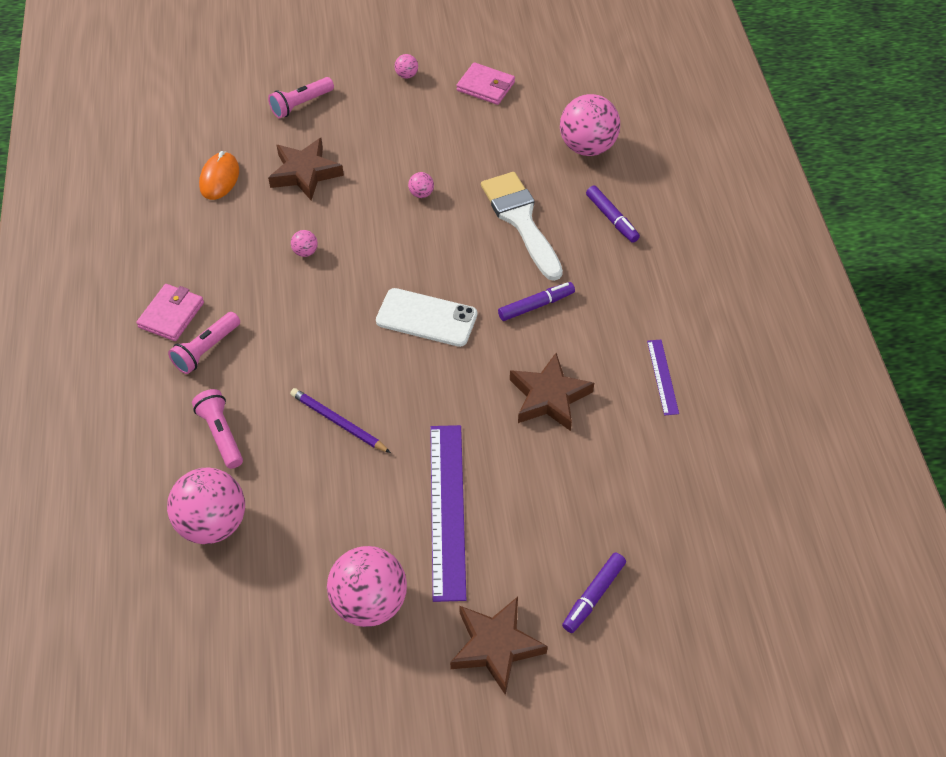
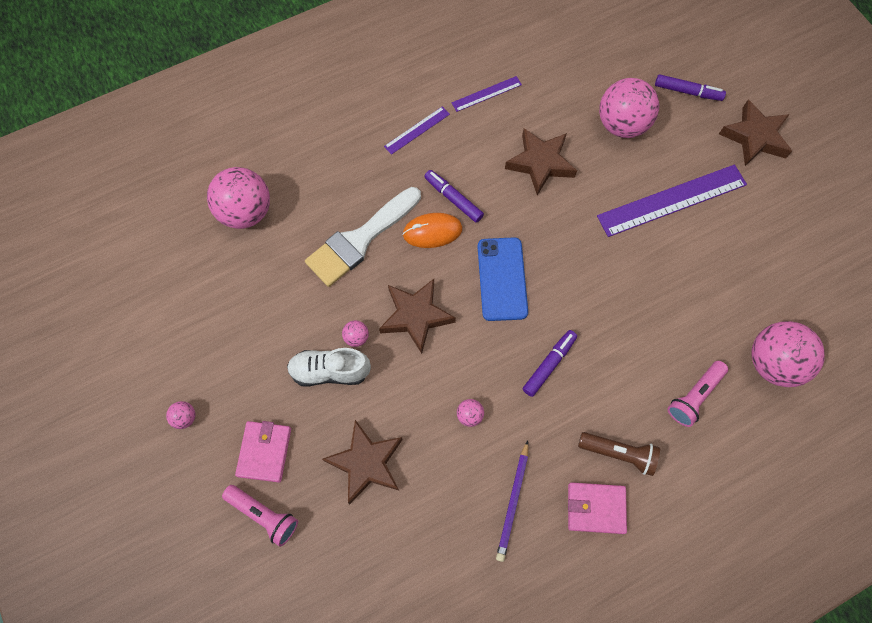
camera: 110 degrees left, 15 degrees up
pink flashlight [168,312,240,374] -> brown flashlight [578,432,660,476]
orange mouse [199,151,239,200] -> orange mouse moved to [402,213,462,248]
purple pencil [290,388,391,453] -> purple pencil moved to [496,440,528,562]
pink ball [327,546,407,627] -> pink ball moved to [599,78,659,138]
white phone [376,288,477,347] -> blue phone [478,237,528,321]
pink wallet [456,62,515,105] -> pink wallet moved to [235,421,291,483]
purple marker [586,185,640,243] -> purple marker moved to [523,330,577,397]
none -> white shoe [287,348,371,387]
none -> brown star [379,279,456,354]
none -> purple ruler [384,106,450,155]

